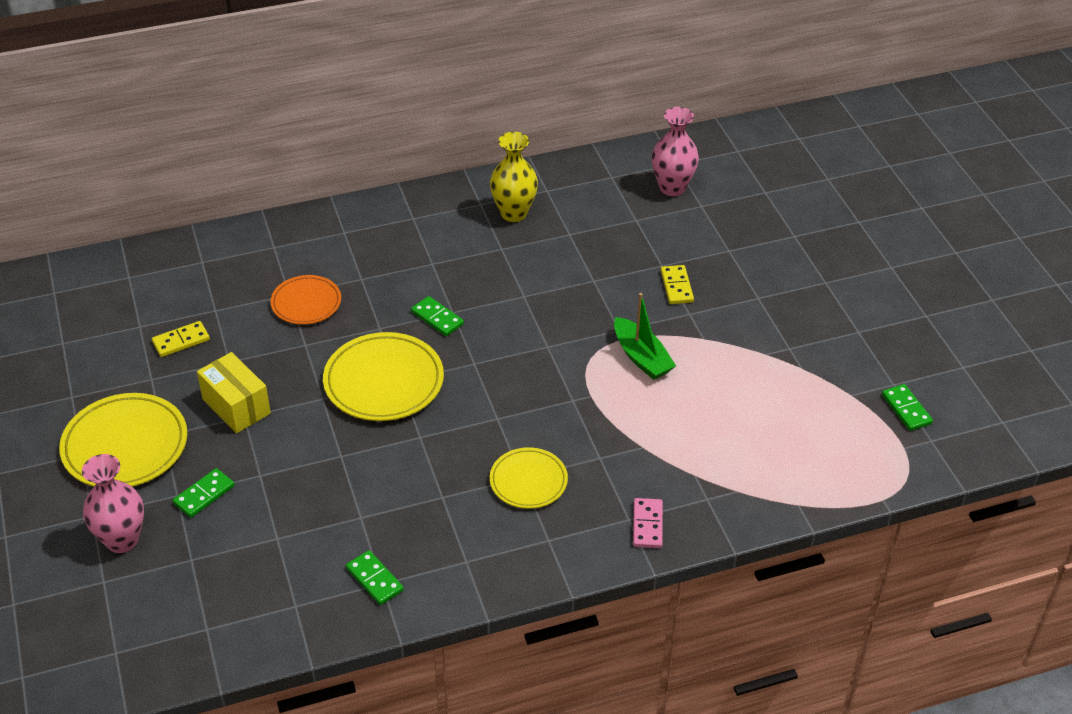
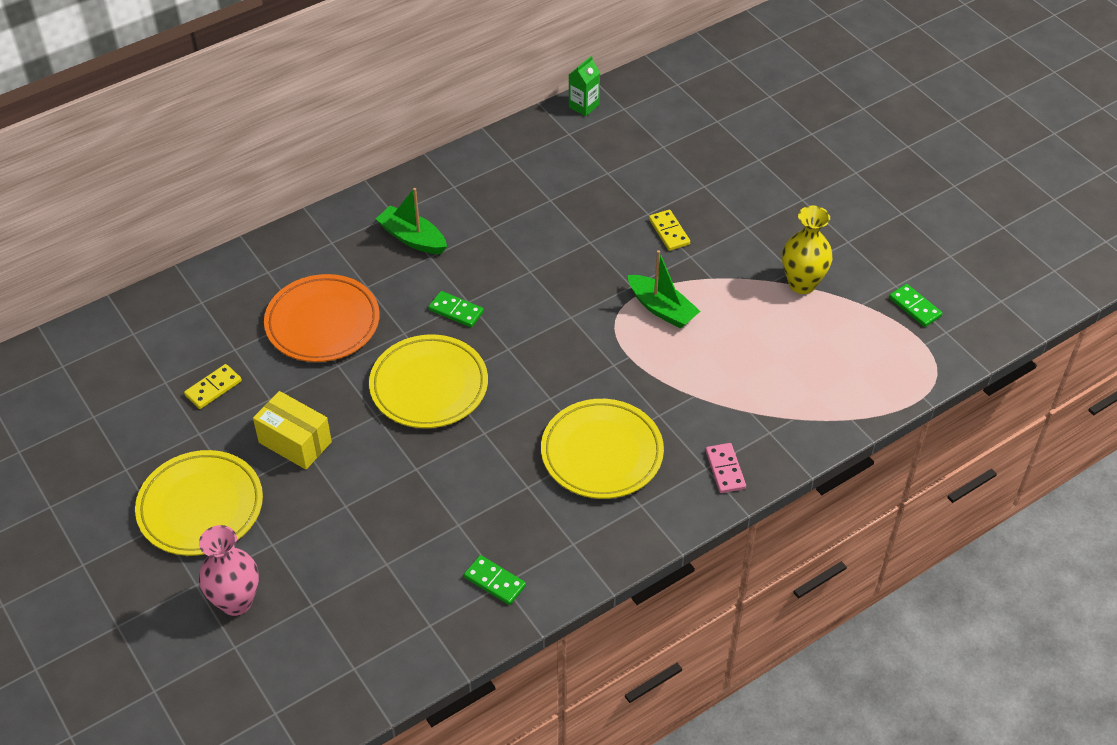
camera: 15 degrees left, 5 degrees up
green domino [173,468,234,518] -> none
orange plate [271,275,341,325] -> orange plate [264,274,380,362], size x1.63
yellow vase [490,132,538,222] -> yellow vase moved to [782,205,833,294]
yellow plate [490,447,568,509] -> yellow plate [541,399,664,499], size x1.63
pink vase [652,107,699,196] -> none
none -> green boat [376,188,447,254]
none -> green carton [569,56,600,116]

